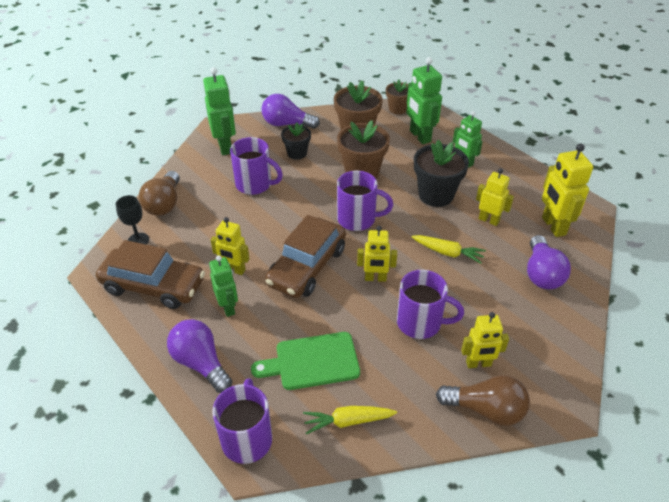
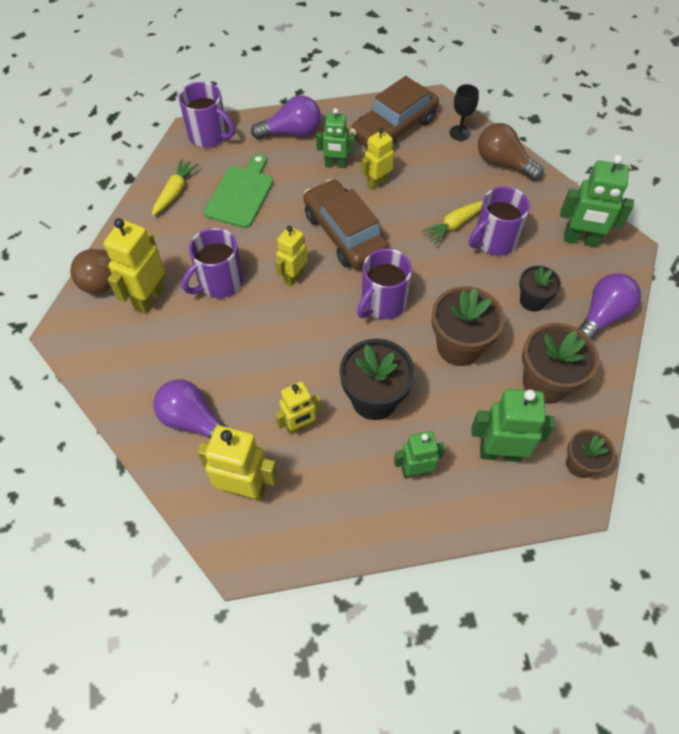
camera: 120 degrees right, 15 degrees up
yellow carrot [412,235,486,264] -> yellow carrot moved to [422,201,483,245]
yellow robot [461,312,509,368] -> yellow robot [103,218,165,314], size x1.52

